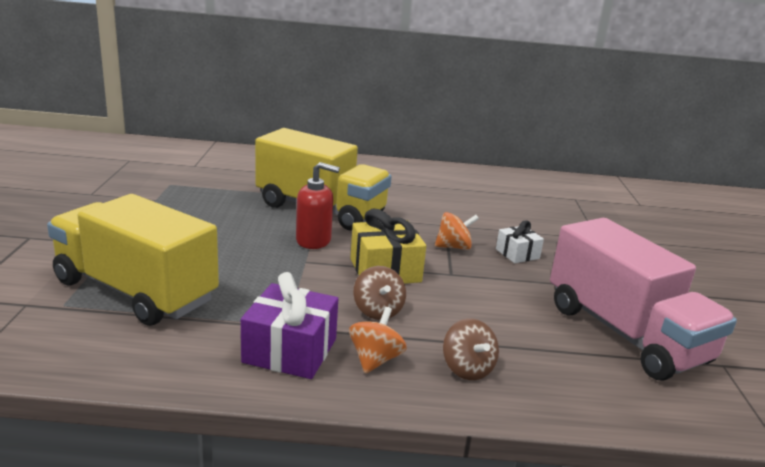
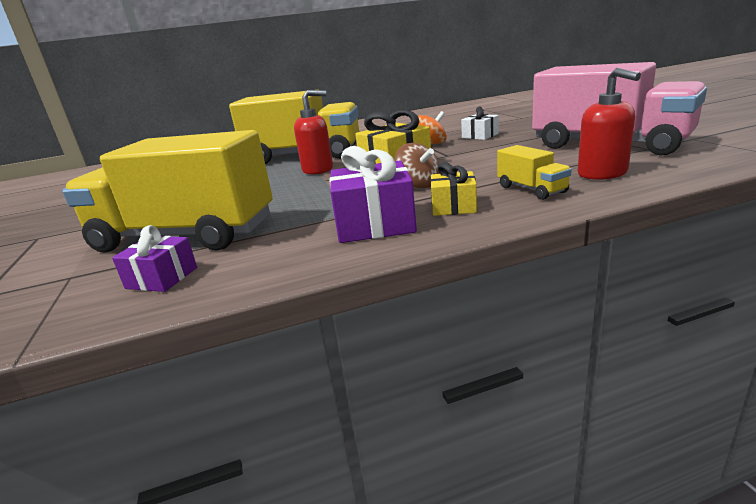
camera: 15 degrees left, 0 degrees up
orange spinning top [349,307,407,374] -> yellow gift [430,162,477,216]
brown spinning top [443,318,499,380] -> yellow truck [497,145,572,200]
none -> purple gift [112,225,197,292]
none -> red soap dispenser [578,68,641,180]

